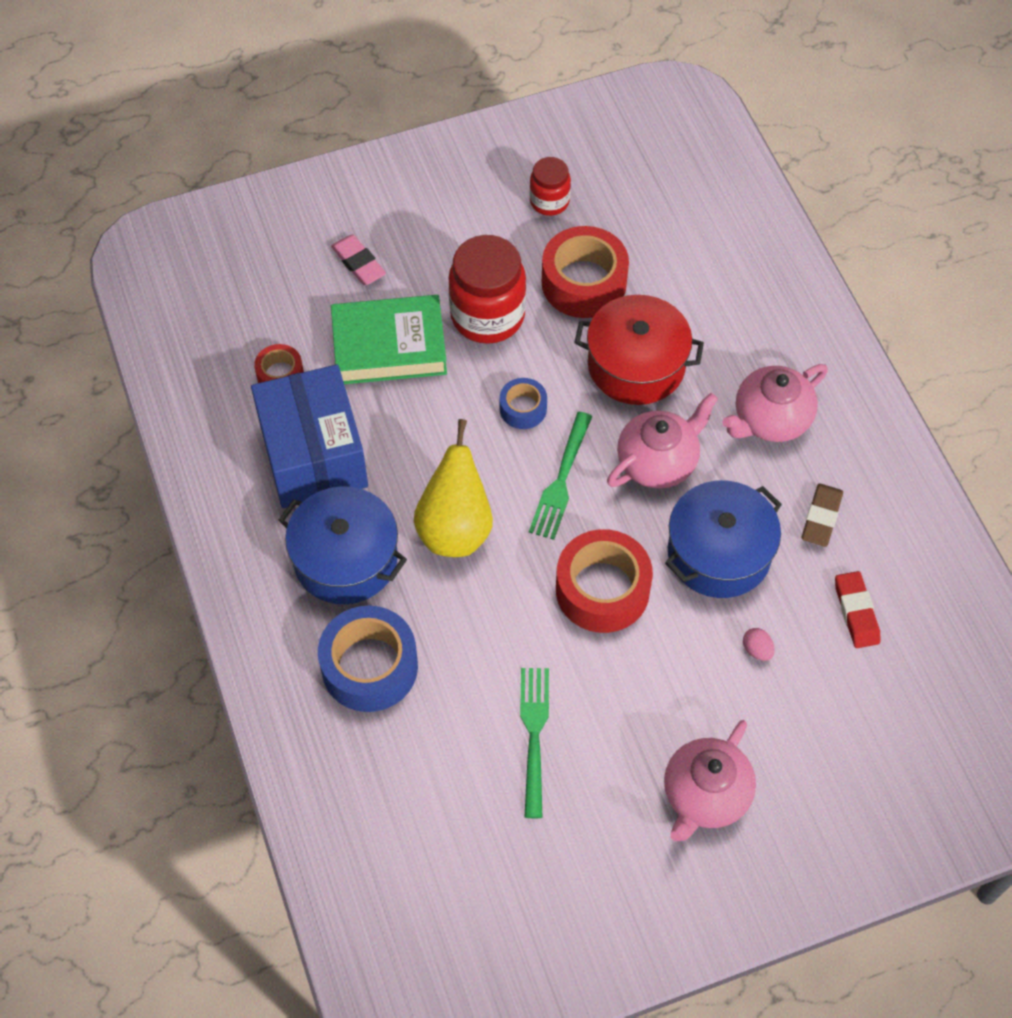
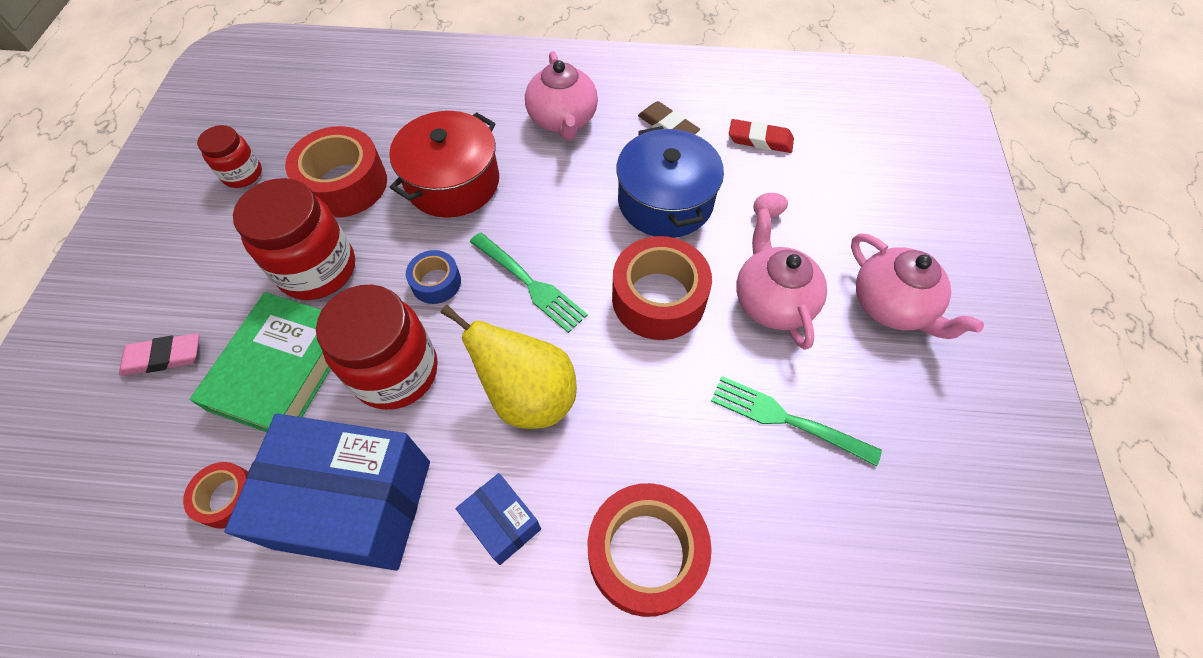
camera: 65 degrees left, 0 degrees up
blue pot [279,486,407,604] -> blue box [456,473,541,565]
blue tape [318,606,418,712] -> red tape [588,483,712,617]
pink teapot [607,393,718,489] -> pink teapot moved to [736,208,827,350]
none -> red jar [316,285,438,410]

